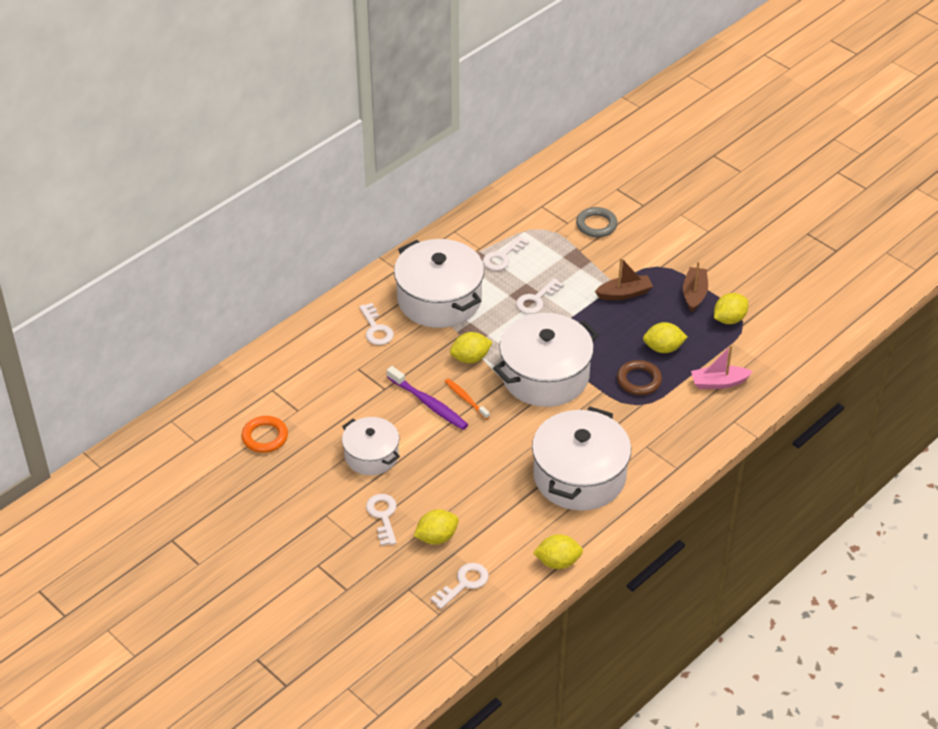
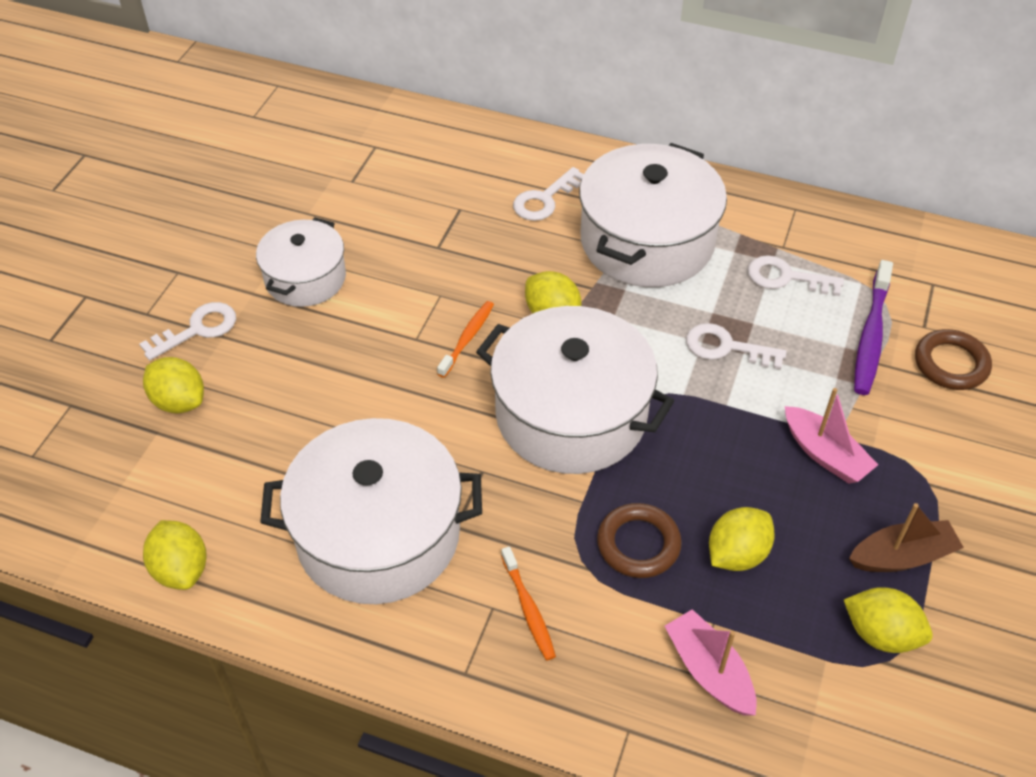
camera: 65 degrees right, 5 degrees up
orange ring [242,416,288,453] -> none
purple toothbrush [387,366,468,430] -> purple toothbrush moved to [854,260,893,395]
white key [430,563,489,609] -> none
grey ring [576,207,618,237] -> brown ring [915,329,992,390]
brown boat [595,257,653,300] -> pink boat [785,388,878,484]
yellow lemon [643,322,687,353] -> yellow lemon turned 75 degrees clockwise [709,507,775,571]
none -> orange toothbrush [501,546,556,660]

